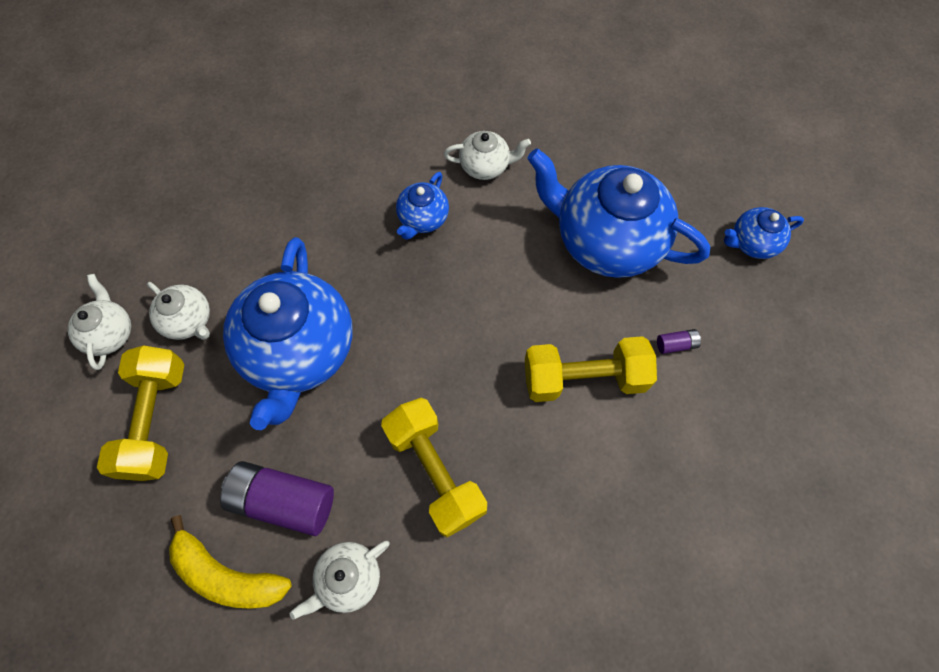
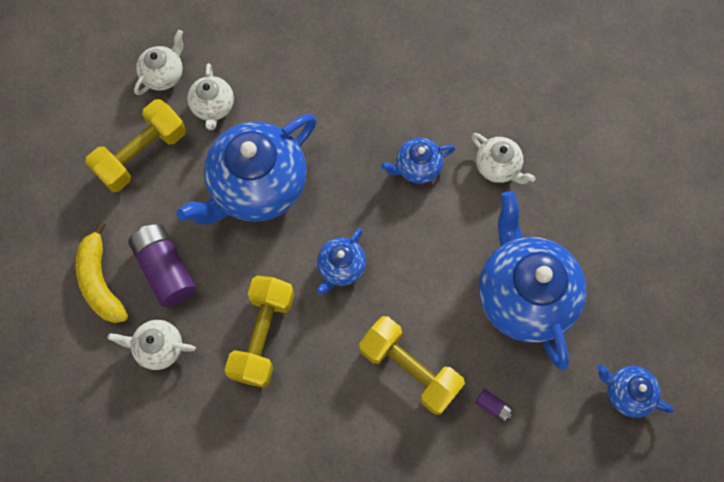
camera: 45 degrees right, 5 degrees up
none -> blue teapot [317,228,366,294]

